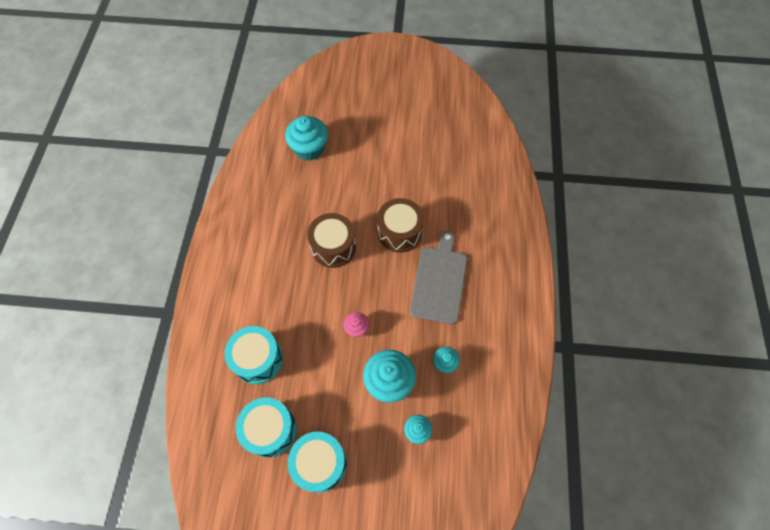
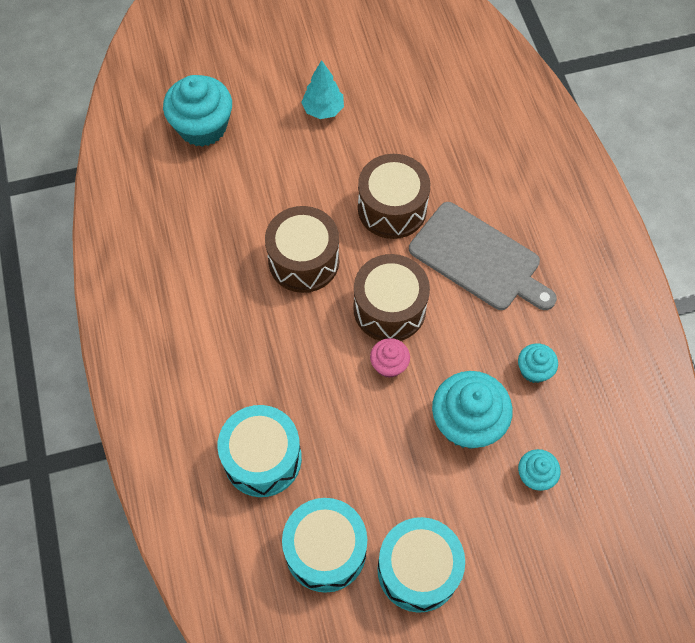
camera: 20 degrees left, 0 degrees up
grey cutting board [410,230,467,324] -> grey cutting board turned 135 degrees clockwise [409,202,557,310]
none -> turquoise tree [301,60,344,119]
none -> brown drum [353,254,430,341]

